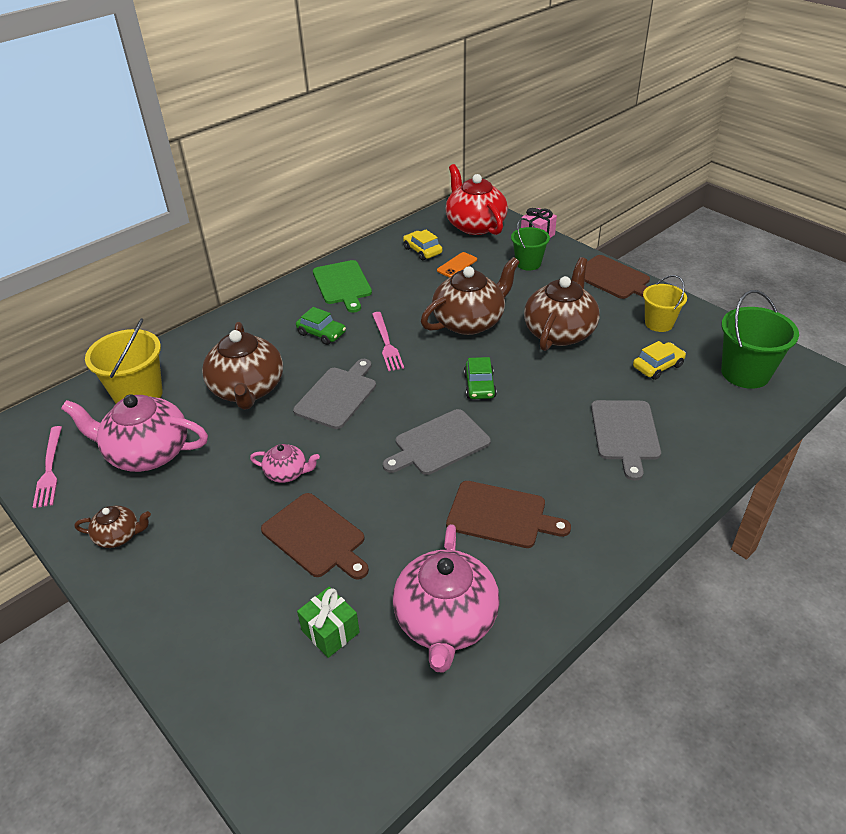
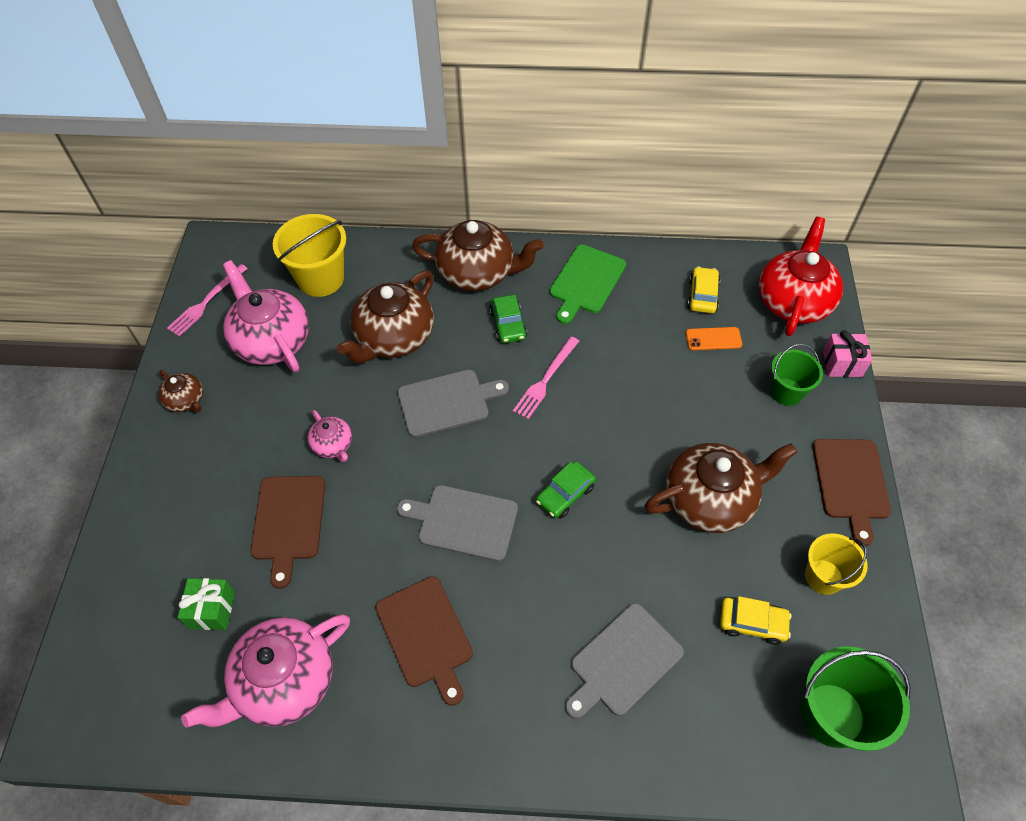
camera: 45 degrees right, 15 degrees up
brown teapot [421,257,520,335] -> brown teapot moved to [412,220,544,291]

